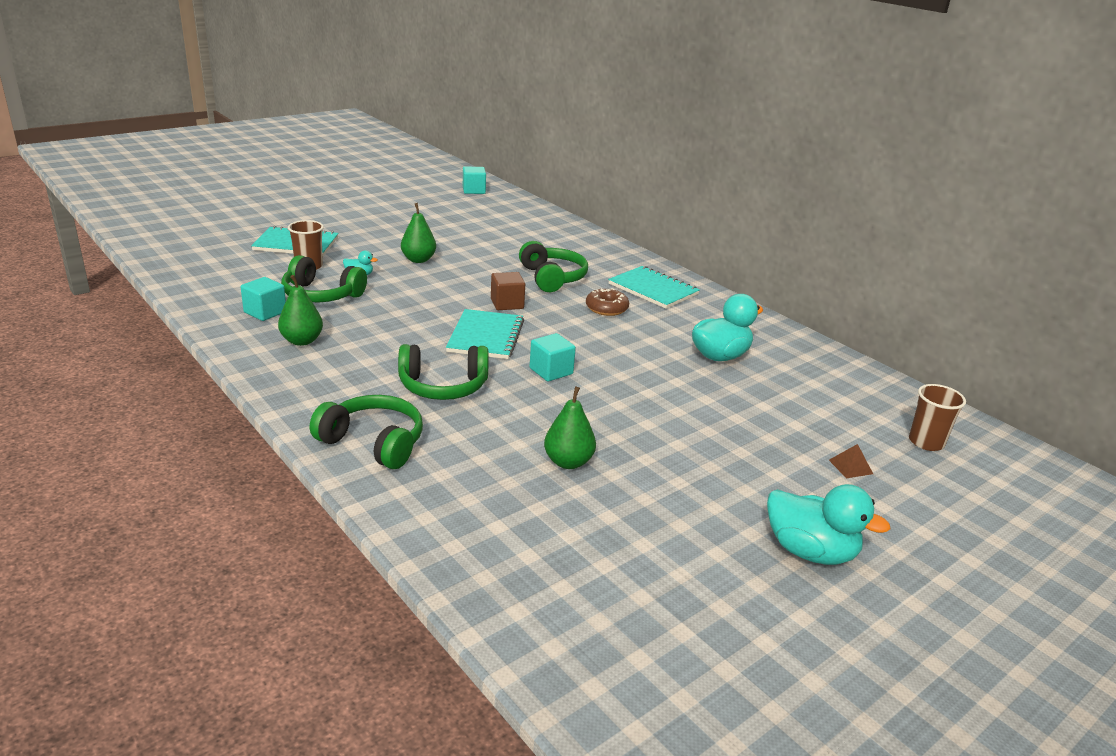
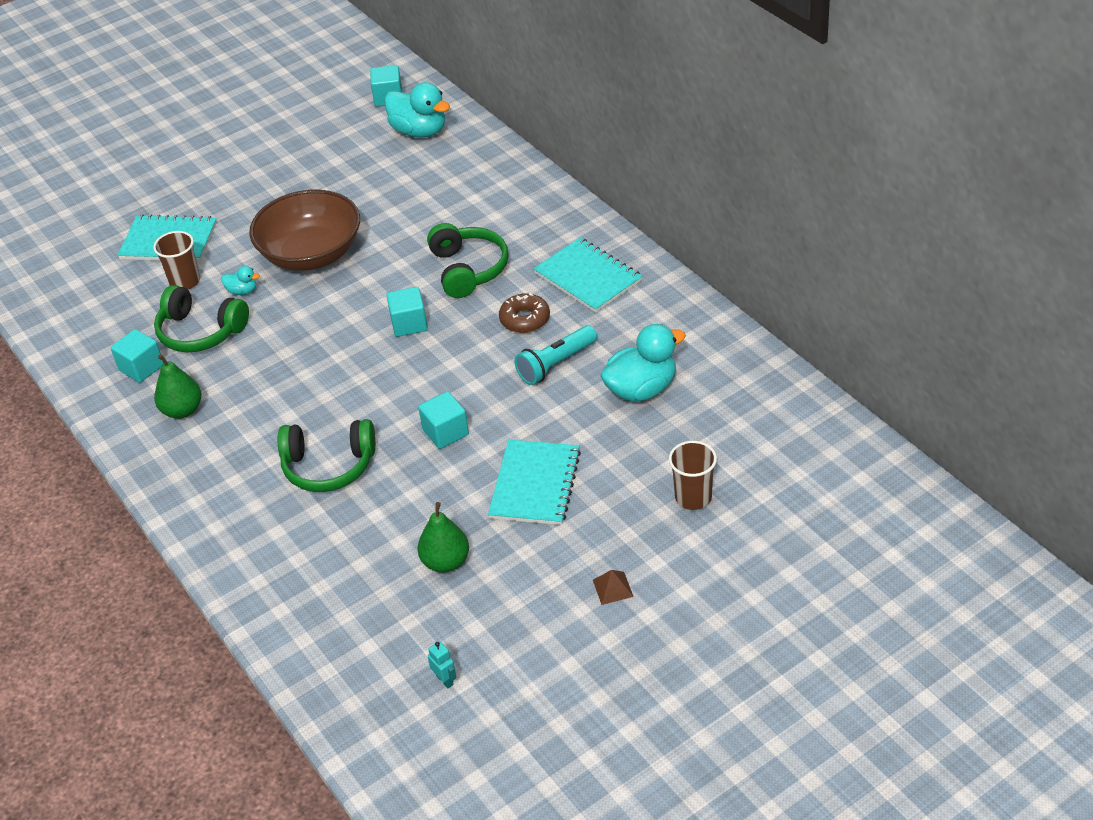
camera: 10 degrees right, 15 degrees up
green headphones [310,395,423,469] -> none
green pear [401,203,436,263] -> brown bowl [249,190,360,271]
turquoise notebook [446,309,524,359] -> turquoise notebook moved to [488,440,581,525]
brown cube [491,272,525,310] -> turquoise cube [386,287,428,337]
turquoise duck [767,484,890,565] -> turquoise duck moved to [385,82,450,138]
brown pyramid [829,444,873,478] -> brown pyramid moved to [593,570,634,605]
brown cup [909,384,966,451] -> brown cup moved to [669,441,717,510]
none -> turquoise robot [428,641,456,688]
none -> turquoise flashlight [514,325,597,385]

